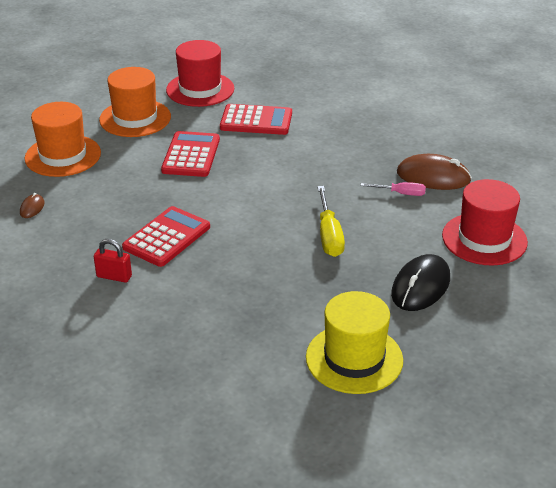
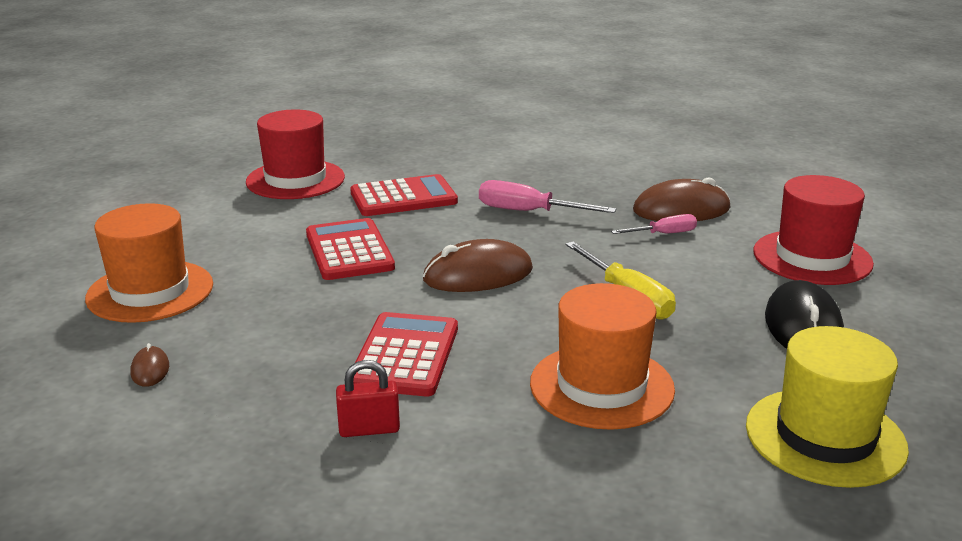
camera: 25 degrees left, 10 degrees down
orange hat [99,67,171,137] -> orange hat moved to [530,283,675,430]
none -> brown mouse [423,239,533,292]
none -> pink screwdriver [479,180,616,213]

